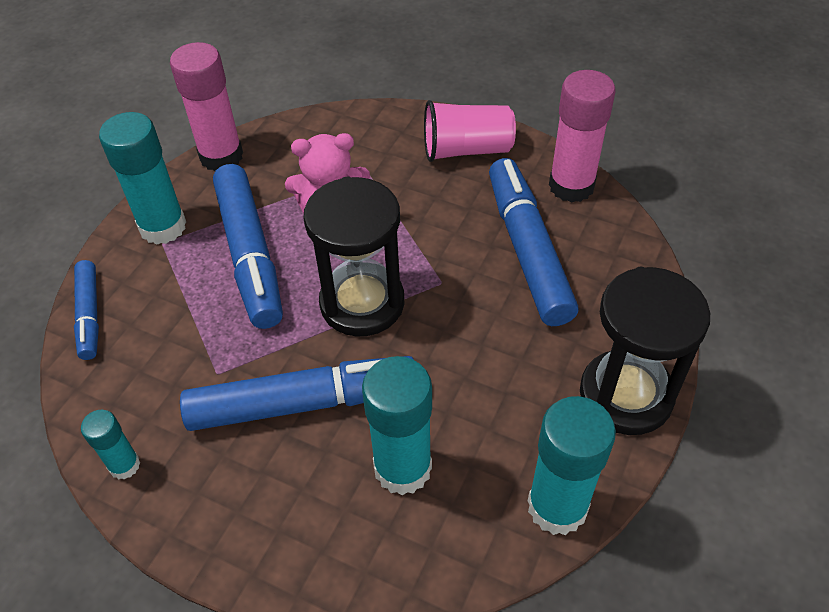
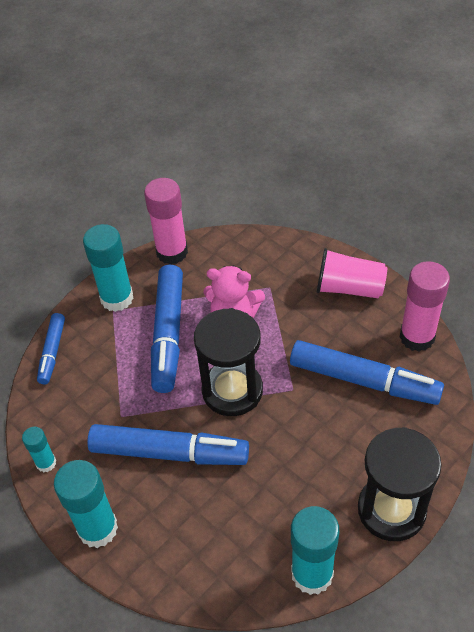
camera: 20 degrees right, 0 degrees up
turquoise glue stick [362,356,432,495] -> turquoise glue stick moved to [54,460,118,548]
blue marker [489,158,578,326] -> blue marker turned 105 degrees clockwise [290,340,444,405]

